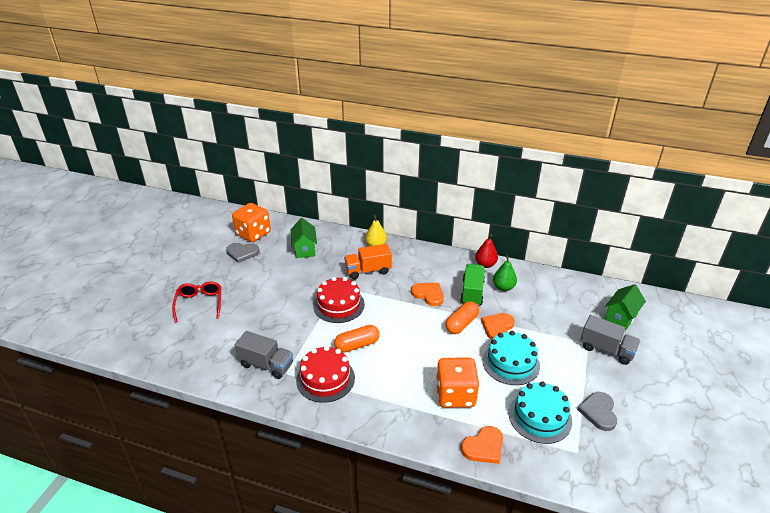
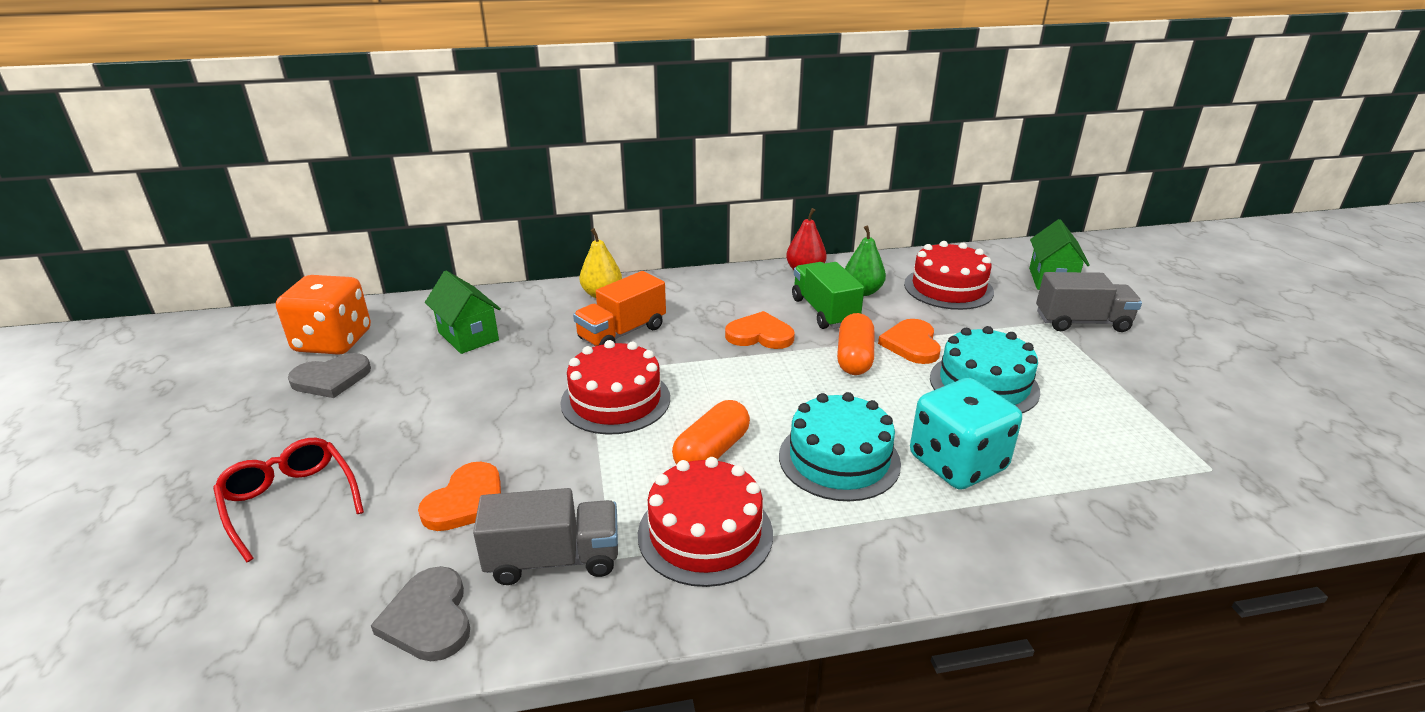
camera: 30 degrees left, 5 degrees down
orange dice [436,357,479,408] -> turquoise dice [910,378,1022,490]
orange heart [461,426,503,464] -> orange heart moved to [418,462,501,531]
turquoise cake [509,381,572,444] -> turquoise cake moved to [779,392,901,501]
grey heart [577,392,617,431] -> grey heart moved to [371,566,470,661]
none -> red cake [904,241,994,310]

